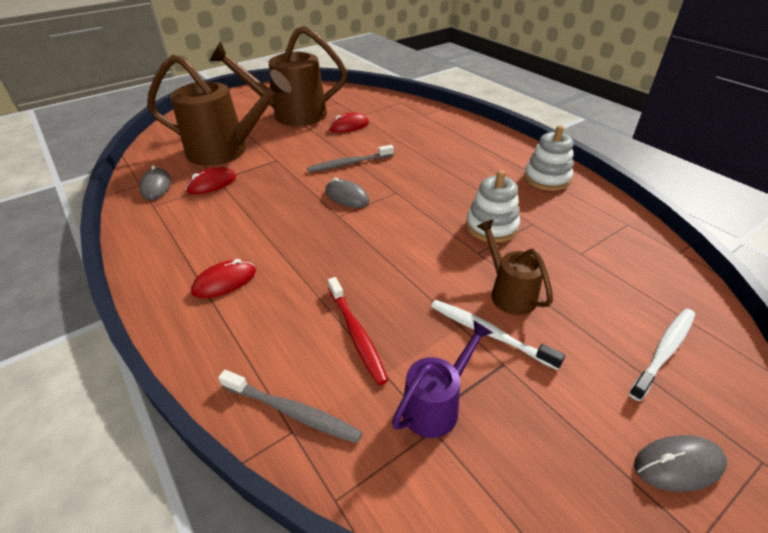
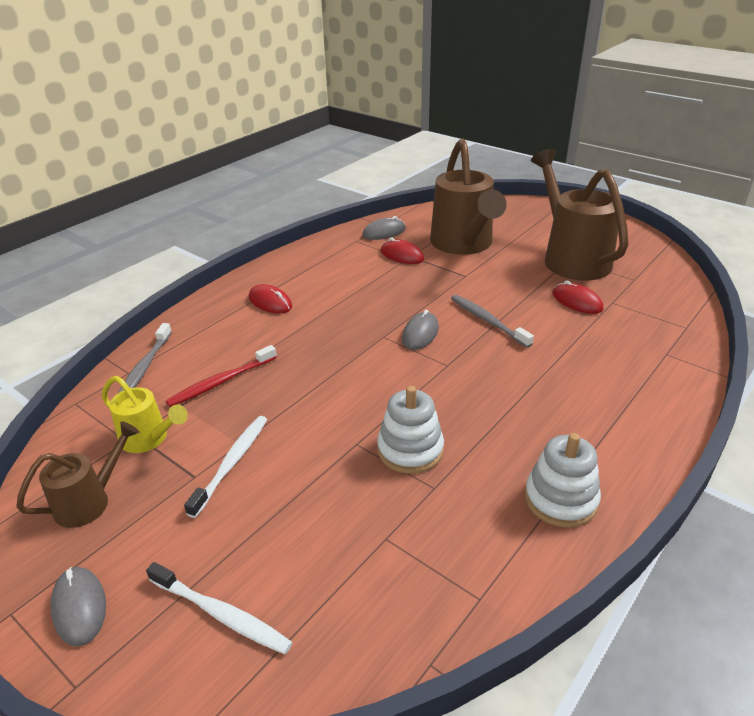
camera: 75 degrees right, 5 degrees down
purple watering can [392,320,493,438] -> yellow watering can [102,376,188,453]
brown watering can [477,219,553,315] -> brown watering can moved to [16,421,139,528]

